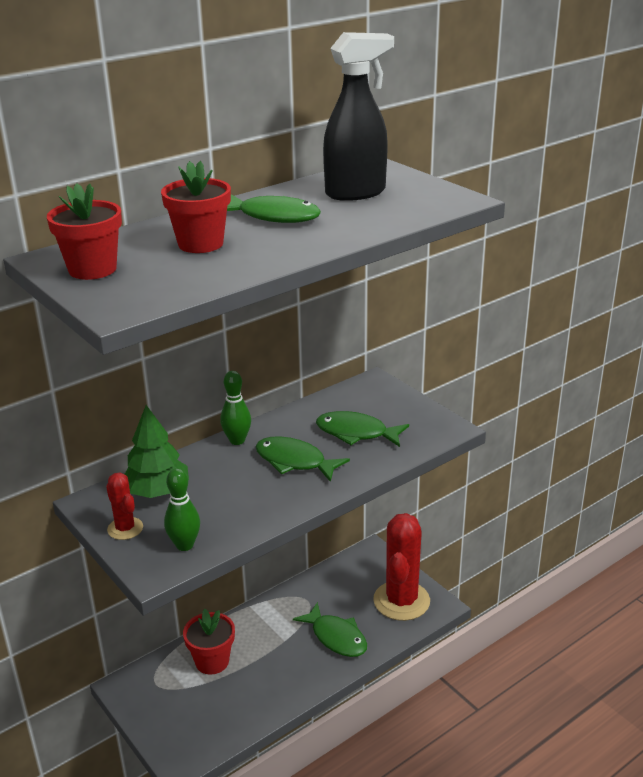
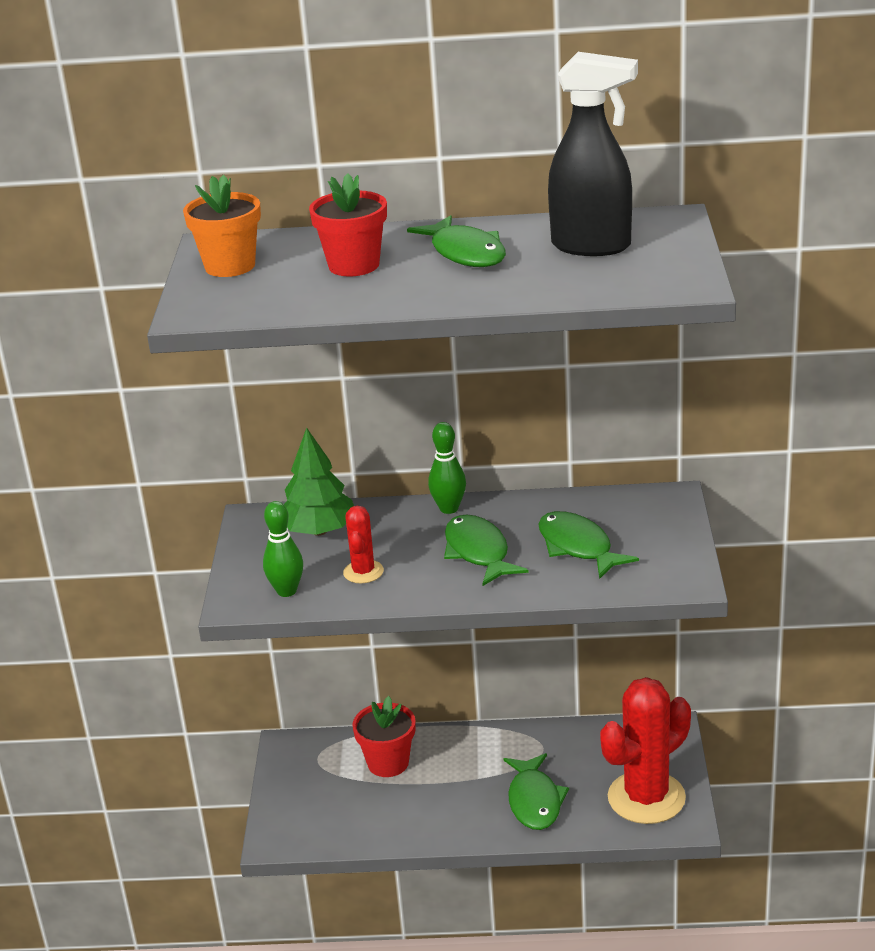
camera: 40 degrees right, 0 degrees up
red flower pot [47,183,122,280] -> orange flower pot [183,175,261,277]
red cactus [106,473,143,540] -> red cactus moved to [343,506,384,583]

